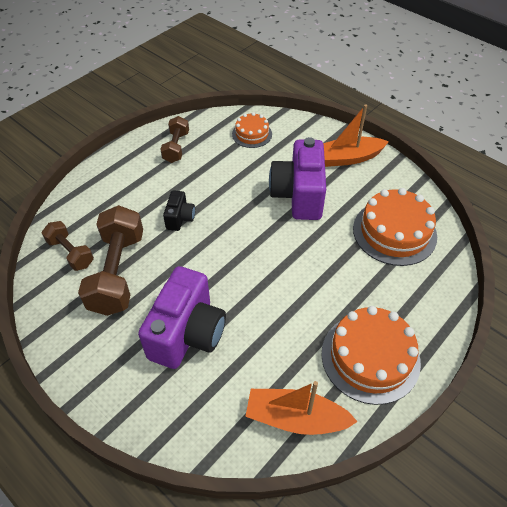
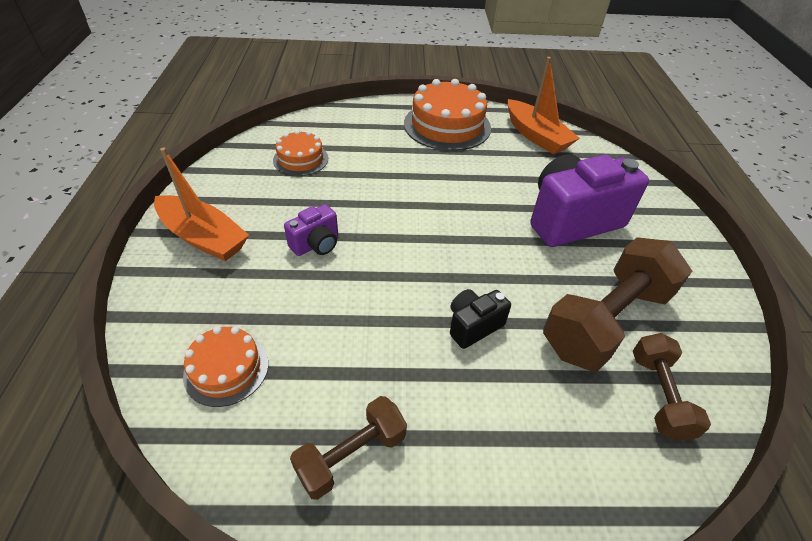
camera: 135 degrees left, 5 degrees down
purple camera [269,137,326,220] -> purple camera [284,204,338,256], size x0.49
orange cake [353,188,437,266] -> orange cake [273,130,328,176], size x0.56

